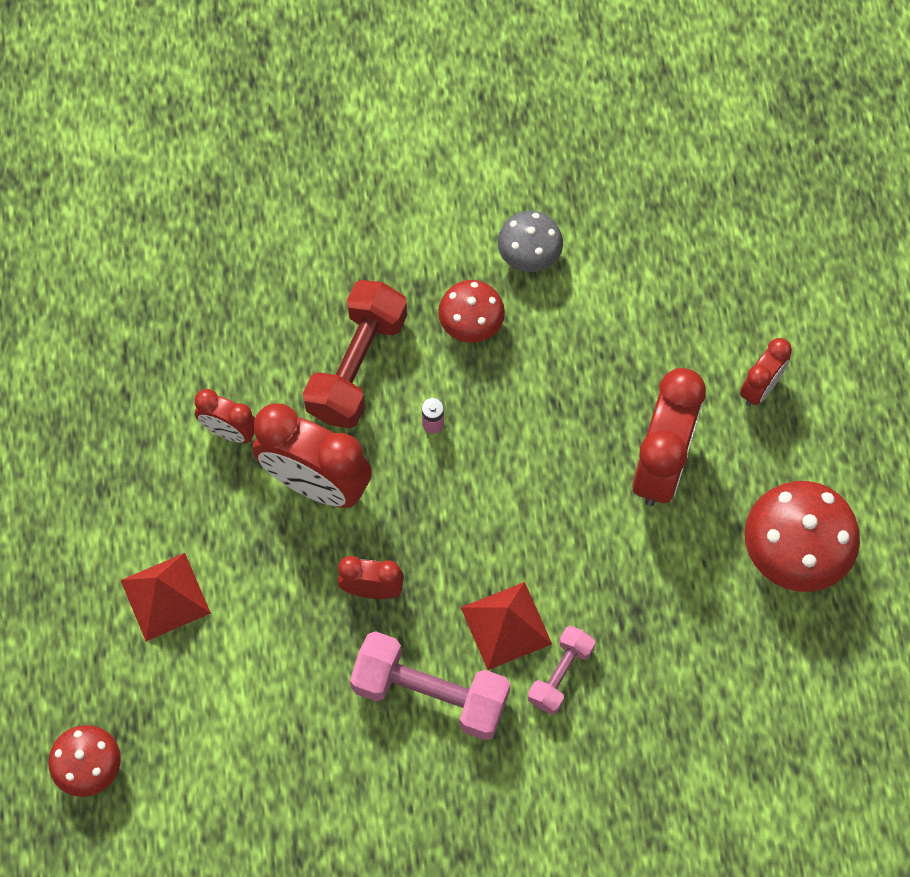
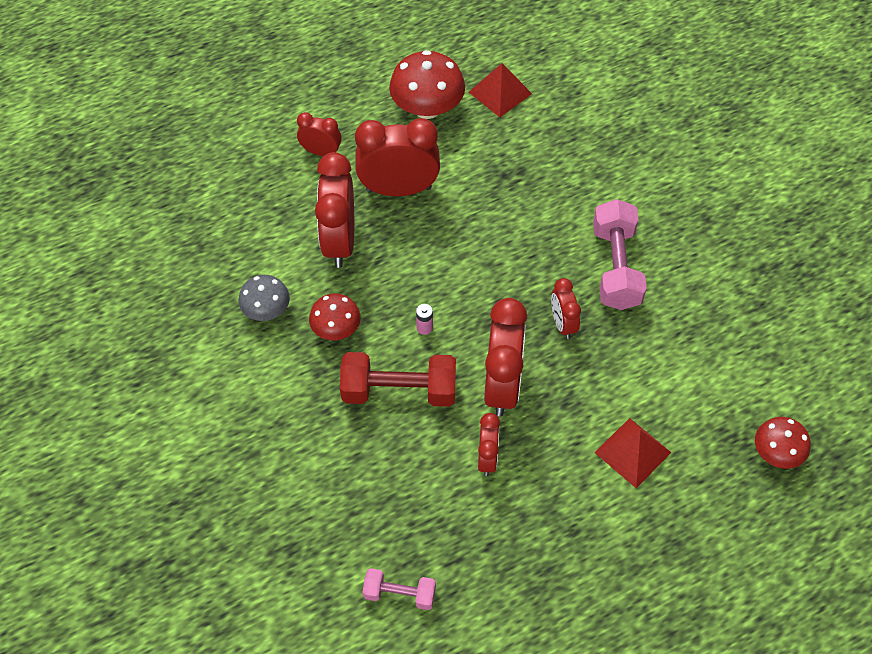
camera: 110 degrees left, 10 degrees down
red pyramid [461,582,552,670] -> red pyramid moved to [469,63,532,117]
pink dumbbell [528,626,595,715] -> pink dumbbell moved to [363,568,436,610]
none -> red clock [315,152,354,268]

